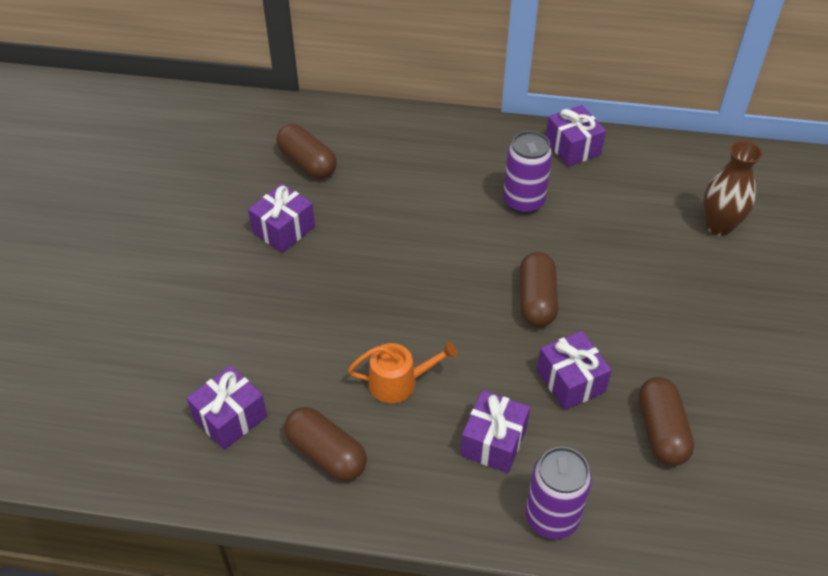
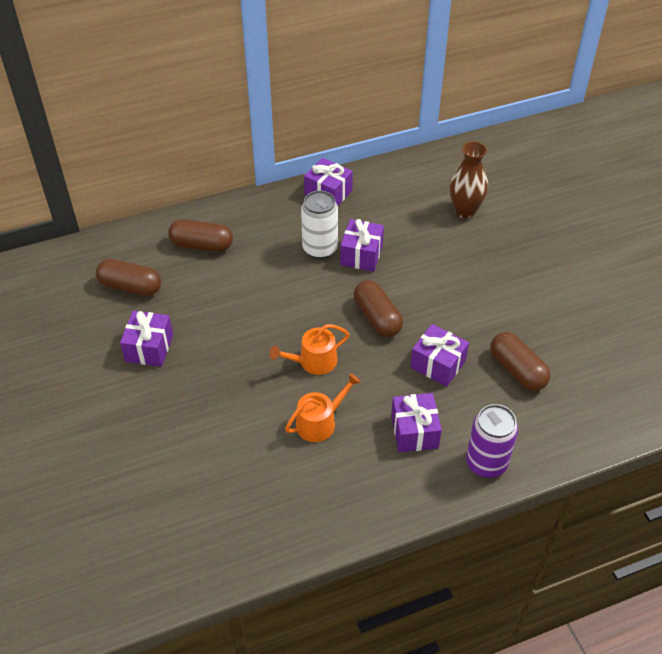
camera: 30 degrees left, 0 degrees up
purple gift [187,365,267,450] -> purple gift moved to [340,219,384,272]
brown capsule [284,407,367,481] -> brown capsule moved to [168,219,233,252]
purple can [503,131,552,214] -> white can [301,190,338,259]
none -> orange watering can [270,324,349,375]

